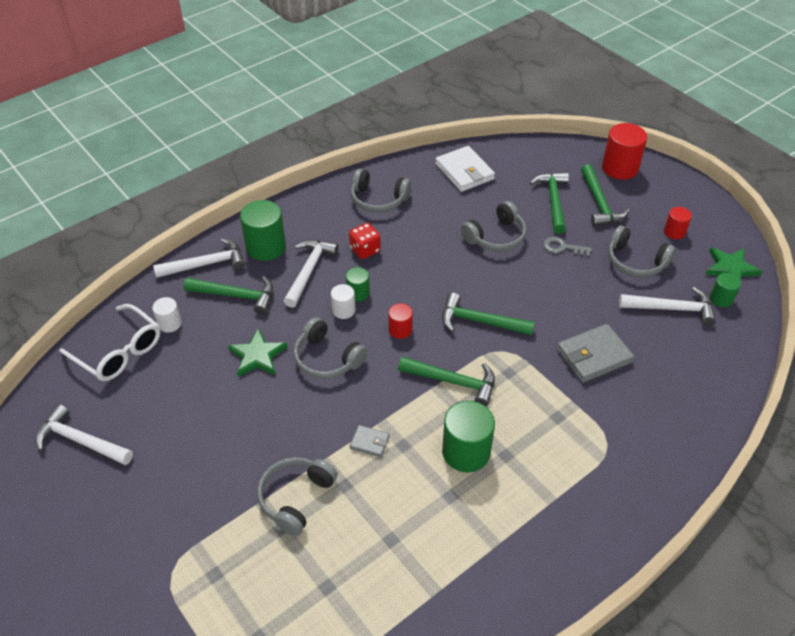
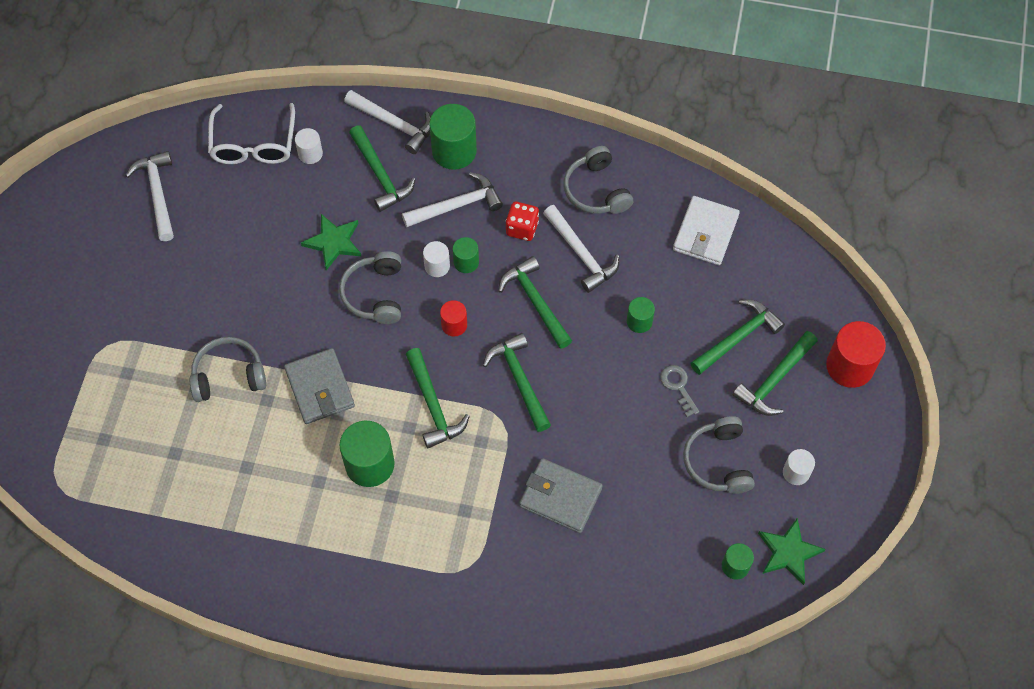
camera: 50 degrees right, 15 degrees up
grey wallet [350,425,390,458] -> grey wallet [284,348,355,424], size x1.94
grey headphones [461,201,526,251] -> green cylinder [627,297,655,333]
white hammer [619,287,715,325] -> white hammer moved to [543,205,619,293]
red cylinder [664,207,692,239] -> white cylinder [783,449,815,485]
none -> green hammer [498,256,572,349]

